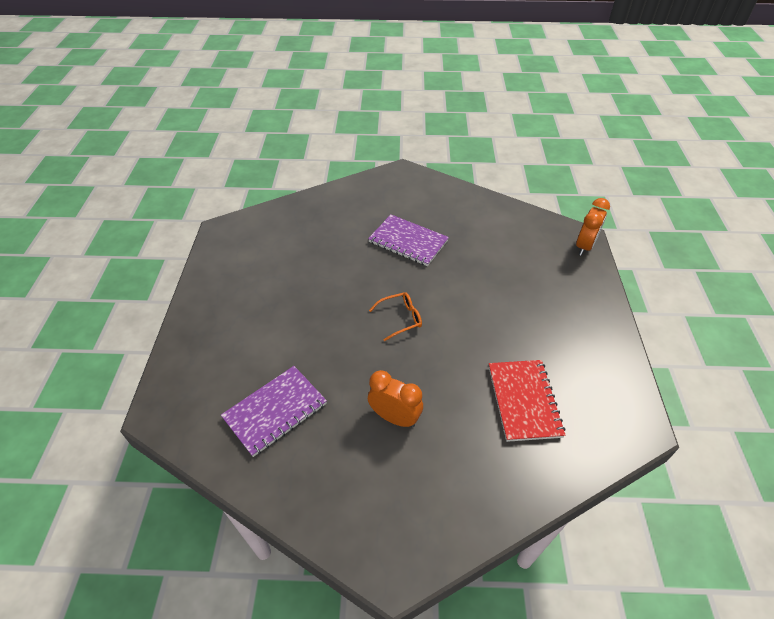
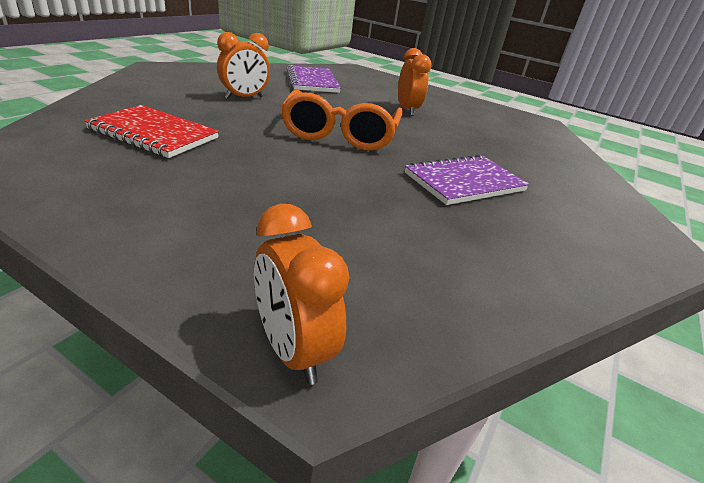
camera: 115 degrees right, 15 degrees down
orange glasses [369,292,422,341] -> orange glasses [281,90,403,150], size x2.04
none -> orange clock [398,48,432,116]

